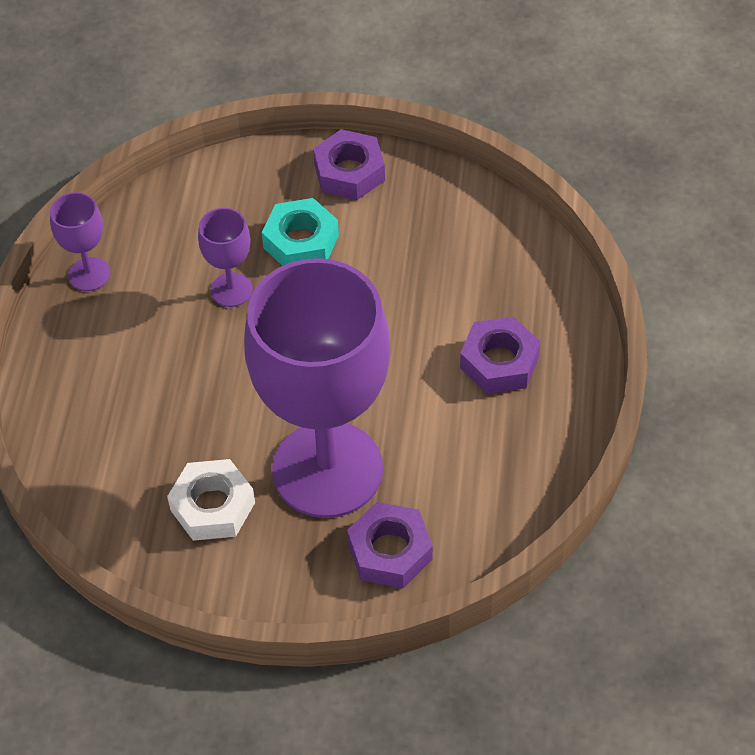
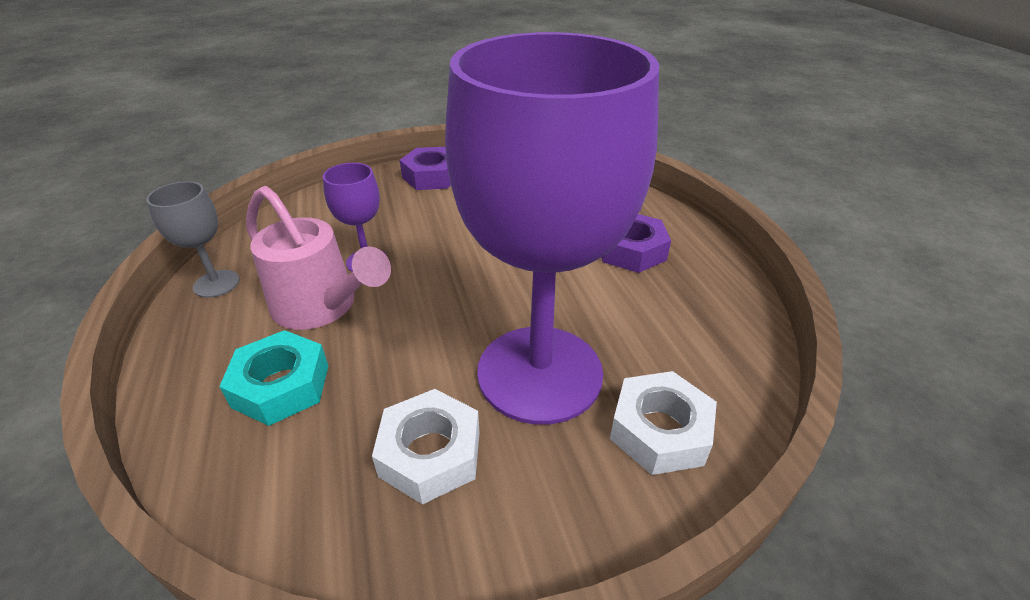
camera: 25 degrees left, 15 degrees down
purple goblet [50,192,110,291] -> grey goblet [146,181,239,298]
turquoise nut [262,198,339,266] -> turquoise nut moved to [219,330,328,426]
purple nut [347,502,433,588] -> white nut [610,371,717,475]
none -> pink watering can [246,186,391,330]

